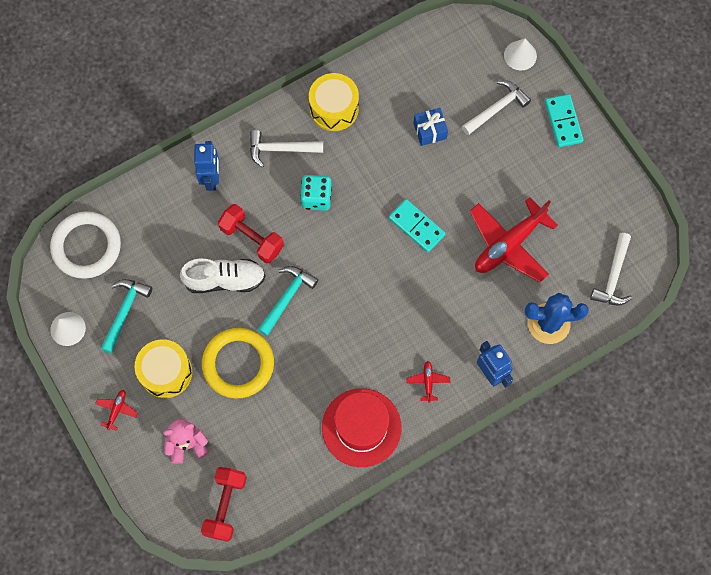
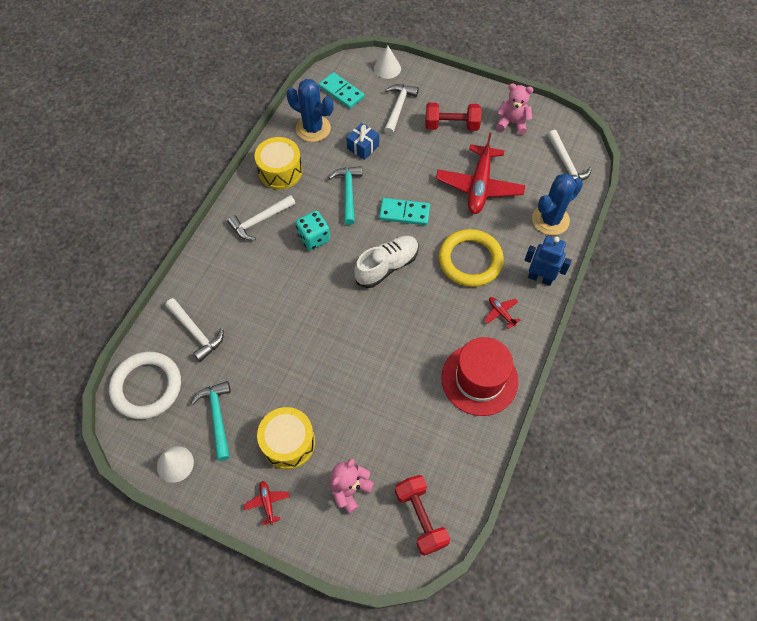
camera: 35 degrees left, 10 degrees down
white shoe [180,259,266,293] -> white shoe moved to [354,236,419,288]
blue robot [194,141,219,191] -> none
yellow ring [202,328,274,399] -> yellow ring moved to [439,229,504,287]
red dumbbell [218,204,284,263] -> red dumbbell moved to [425,103,482,131]
turquoise hammer [258,266,319,336] -> turquoise hammer moved to [329,166,362,225]
turquoise domino [545,94,584,147] -> turquoise domino moved to [319,72,364,109]
none -> white hammer [165,298,224,362]
none -> blue cactus [286,79,334,142]
none -> pink teddy bear [496,83,534,135]

